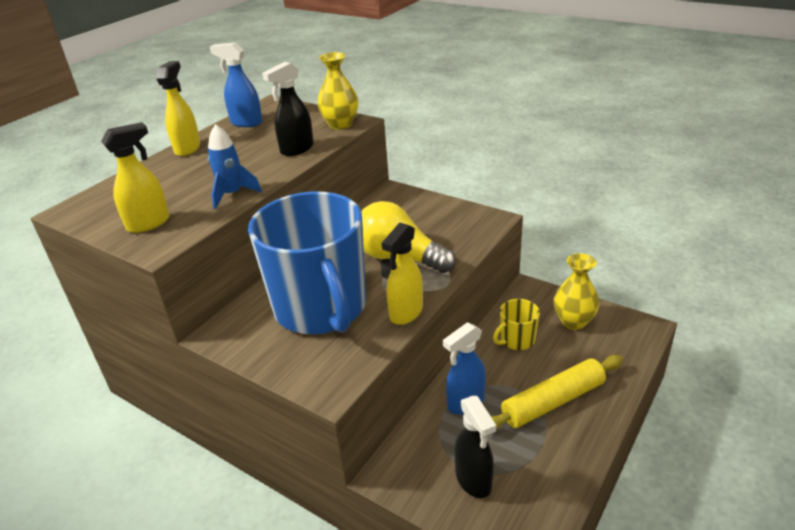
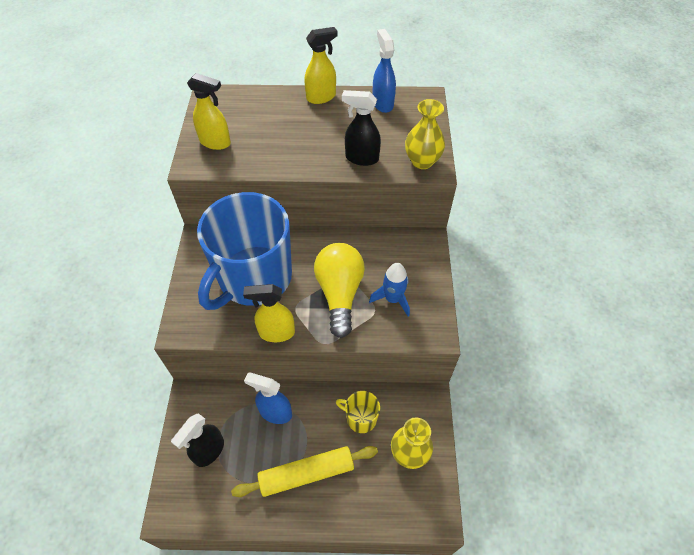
camera: 55 degrees right, 20 degrees up
blue rocket [208,124,262,209] -> blue rocket moved to [369,263,410,316]
yellow rolling pin [491,355,623,429] -> yellow rolling pin turned 45 degrees counterclockwise [231,446,378,497]

